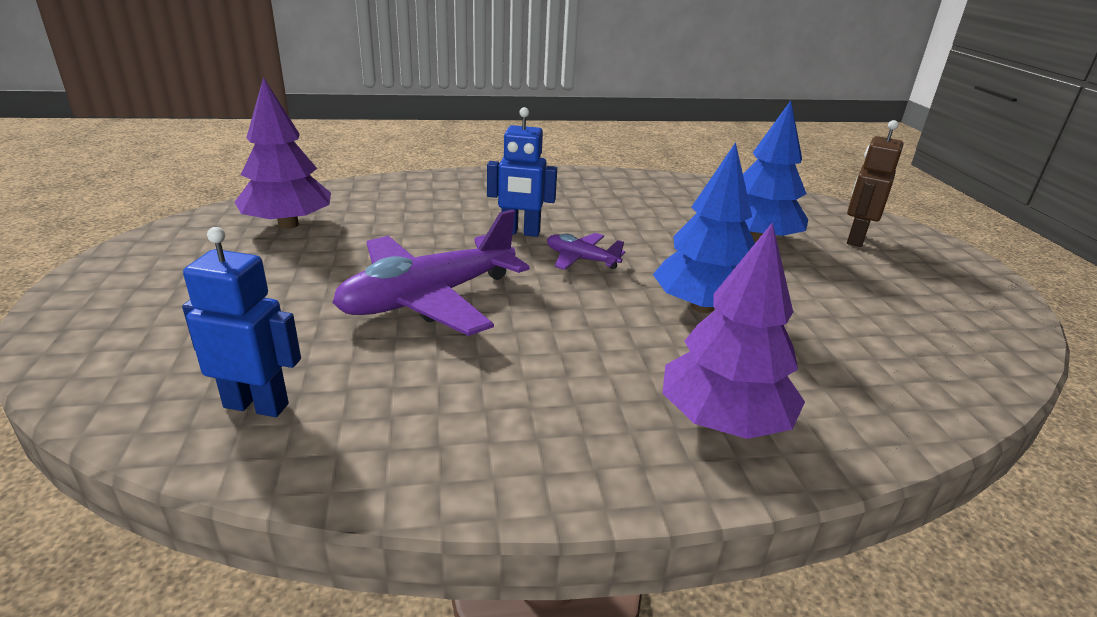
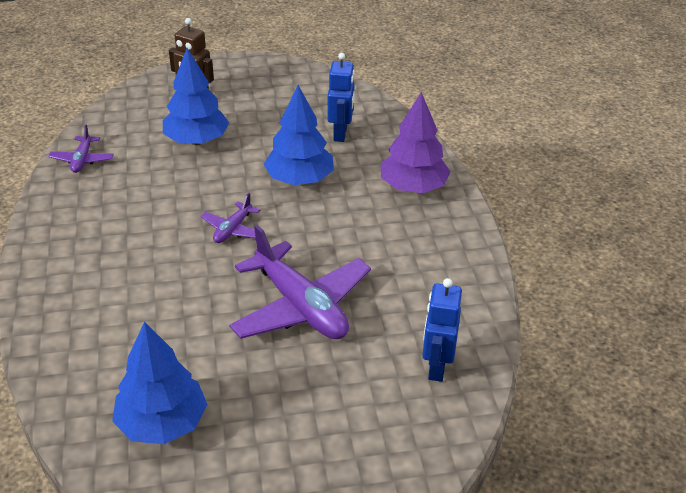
camera: 90 degrees left, 10 degrees up
purple tree [234,77,331,229] -> blue tree [112,322,207,444]
blue robot [487,107,557,237] -> blue robot moved to [327,53,355,142]
none -> purple plane [48,125,114,173]

